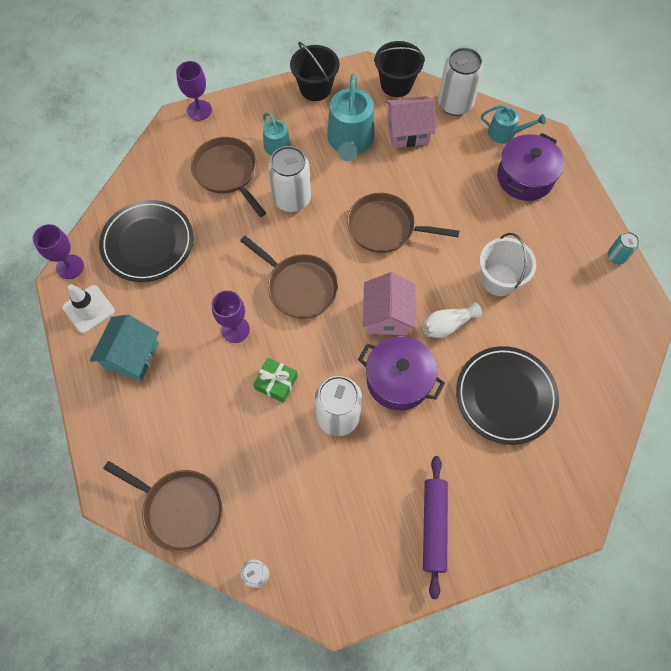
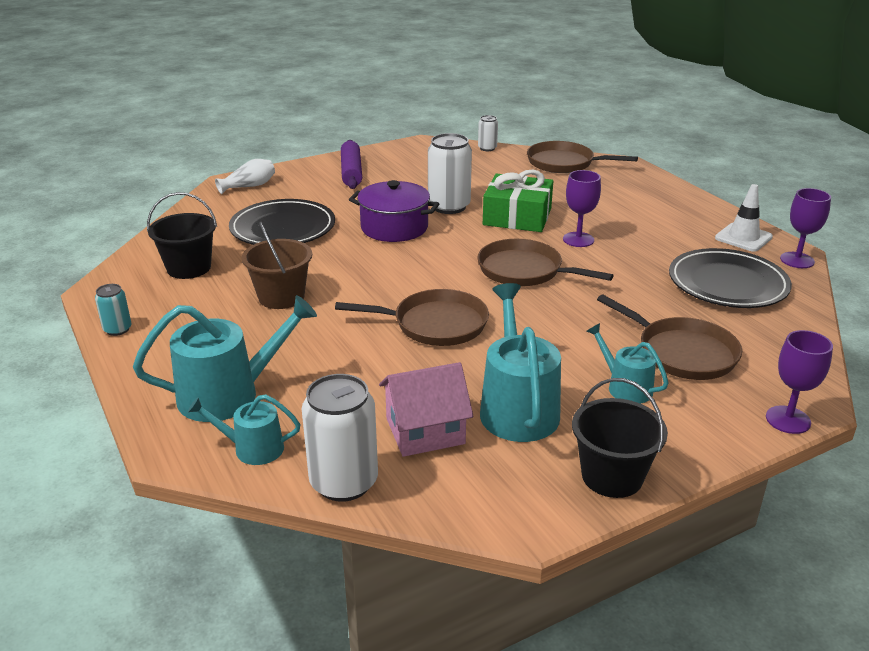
camera: 170 degrees right, 35 degrees down
turquoise house [90,314,159,381] -> none
green gift [253,358,298,403] -> green gift [483,169,553,232], size x1.79
white can [268,146,311,212] -> none
pink house [363,272,416,335] -> none
black bucket [374,41,425,97] -> black bucket moved to [147,192,217,279]
white vase [422,302,482,338] -> white vase moved to [215,159,275,194]
white bucket [480,233,536,296] -> brown bucket [242,222,312,309]
purple pot [497,133,564,201] -> turquoise watering can [133,295,317,422]

